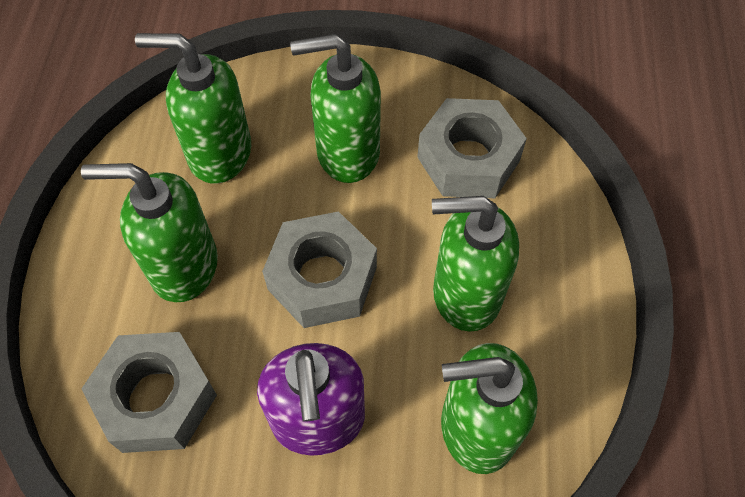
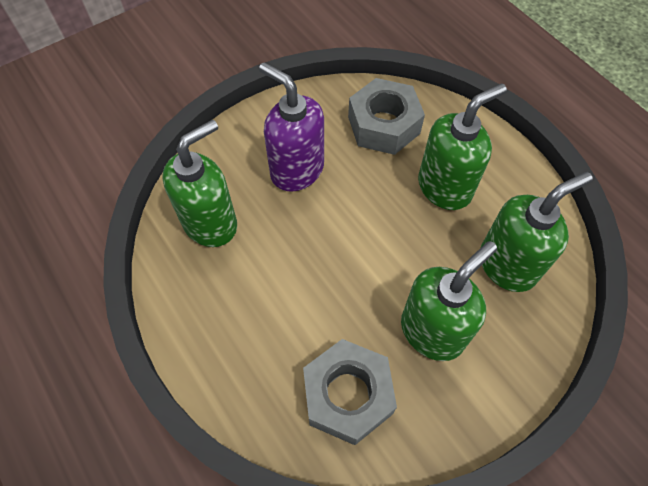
camera: 140 degrees right, 0 degrees up
grey nut [262,211,377,328] -> none
green soap dispenser [432,196,519,332] -> none

